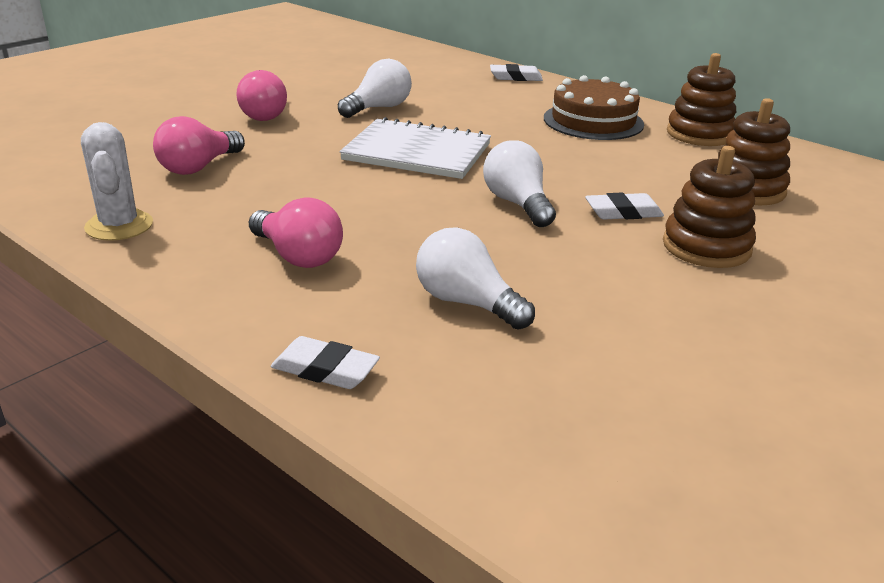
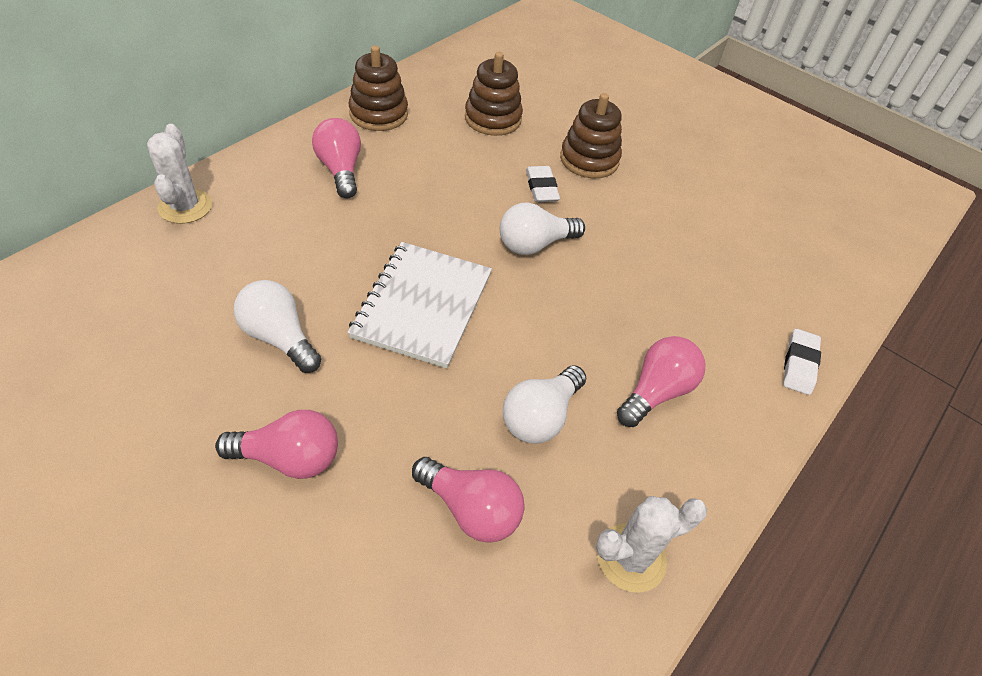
camera: 95 degrees left, 20 degrees up
white light bulb [416,227,535,330] -> white light bulb moved to [503,365,586,444]
white eraser [490,64,543,81] -> white cactus [147,124,212,224]
brown cake [544,75,644,140] -> pink light bulb [312,118,361,198]

